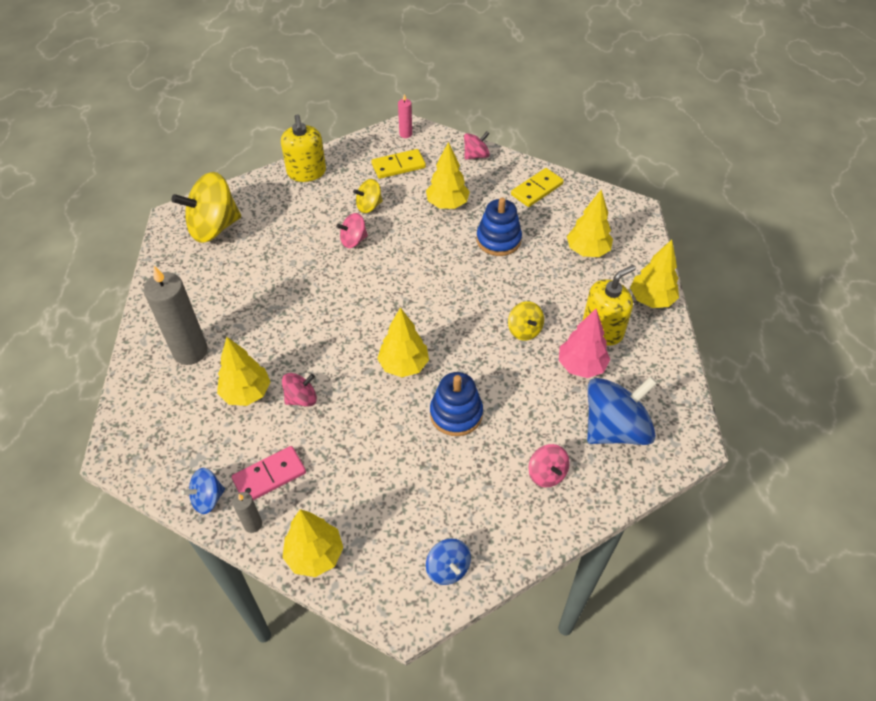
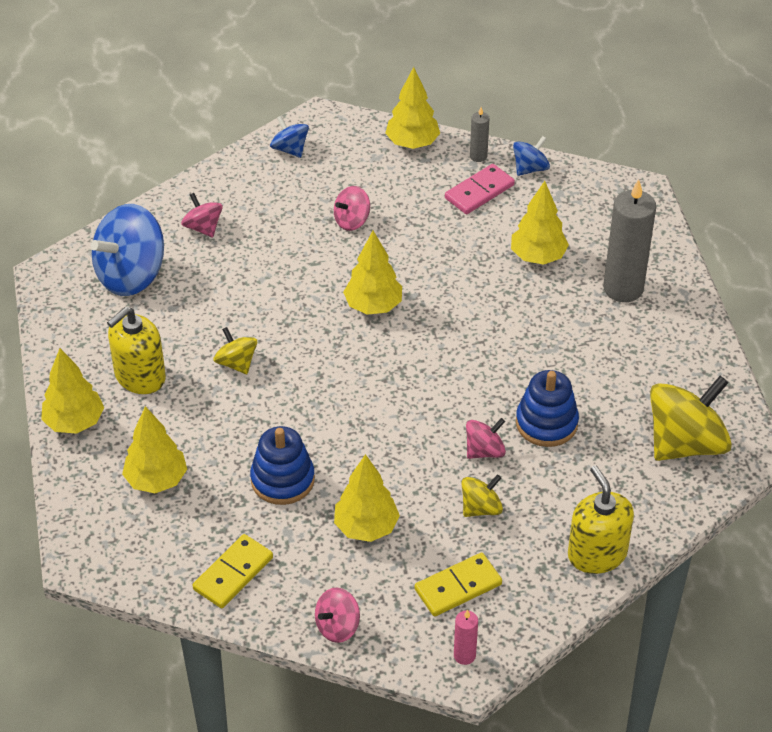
camera: 170 degrees right, 5 degrees down
pink spinning top [282,373,317,407] -> pink spinning top moved to [334,186,370,231]
blue stacking toy [430,372,483,436] -> blue stacking toy moved to [516,370,579,447]
pink tree [559,309,610,378] -> none

